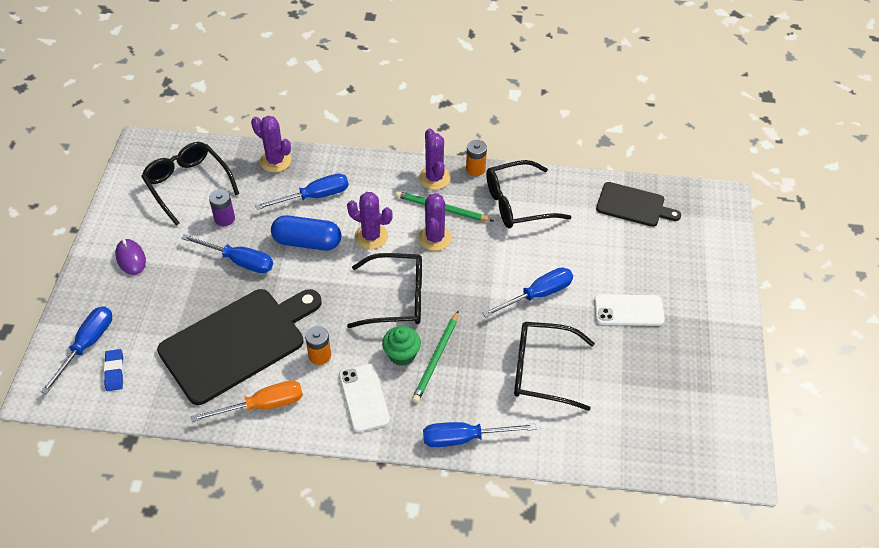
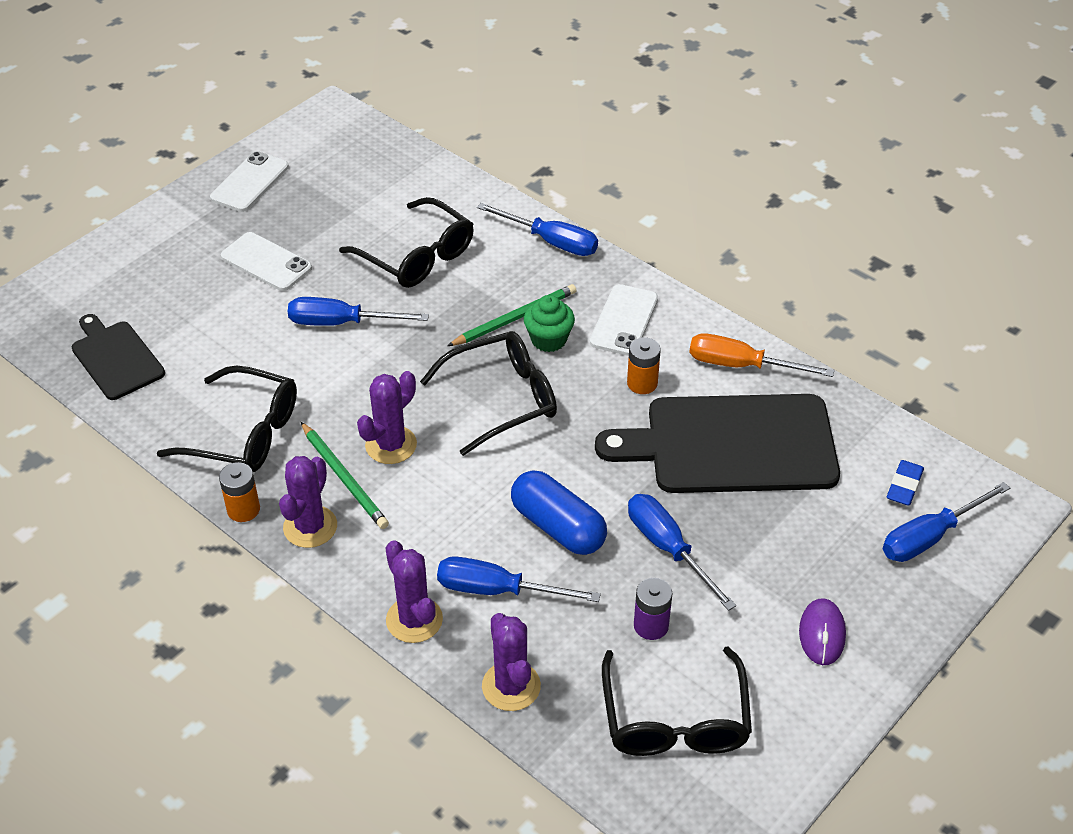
camera: 145 degrees left, 5 degrees down
purple cactus [347,192,393,249] -> purple cactus moved to [386,540,443,643]
black glasses [347,253,422,328] -> black glasses turned 120 degrees clockwise [420,331,557,456]
none -> white phone [210,151,289,212]

